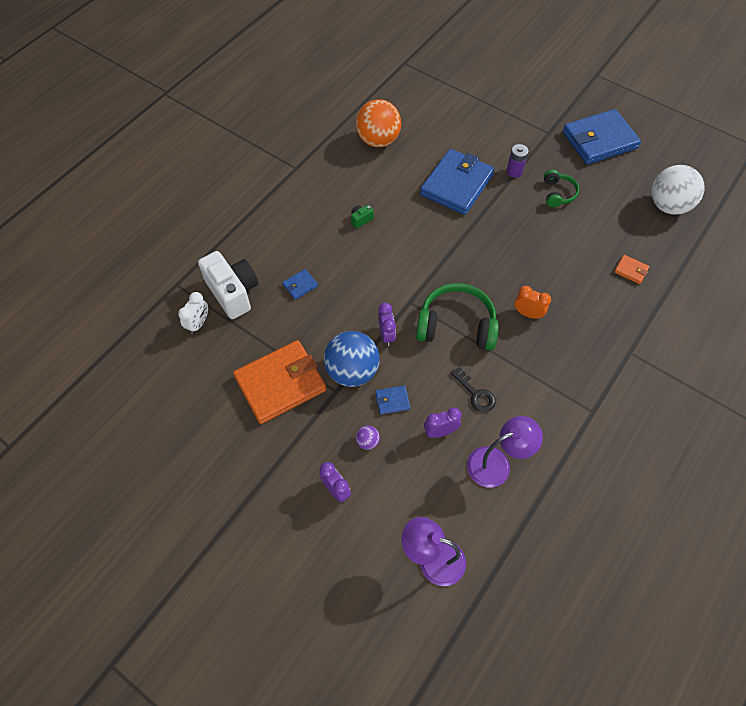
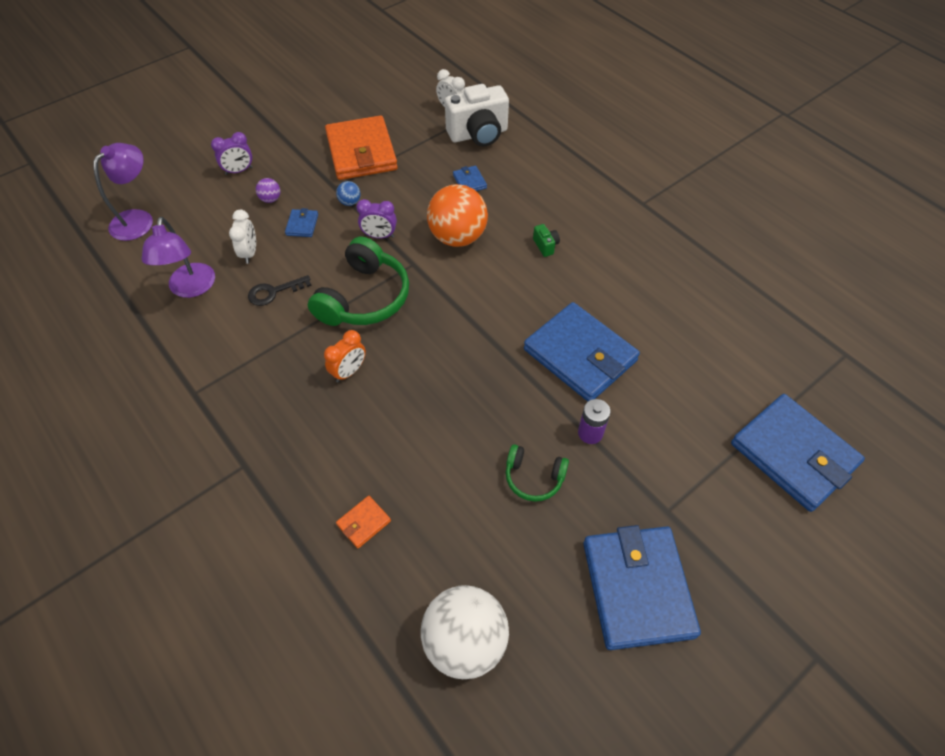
camera: 105 degrees right, 5 degrees down
blue ball [324,331,380,387] -> blue ball [336,181,361,206], size x0.42
orange ball [356,99,401,147] -> orange ball moved to [427,184,488,247]
purple clock [424,408,462,438] -> white clock [229,210,256,264]
none -> blue wallet [731,394,865,512]

